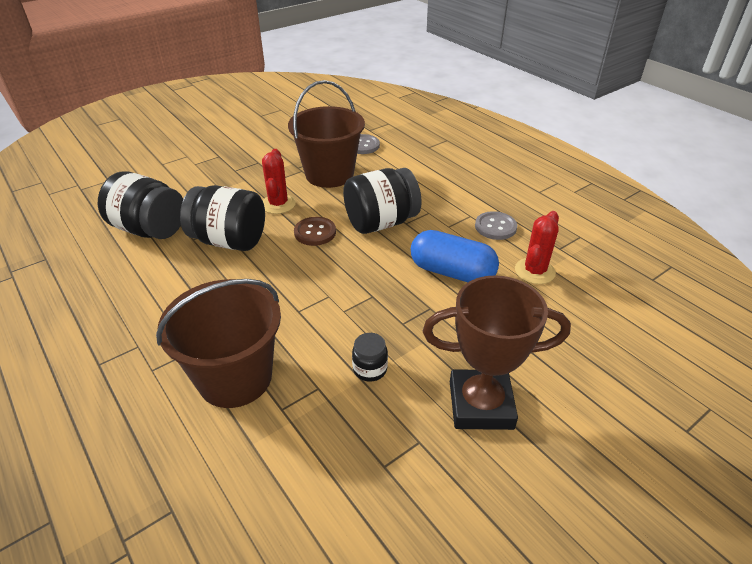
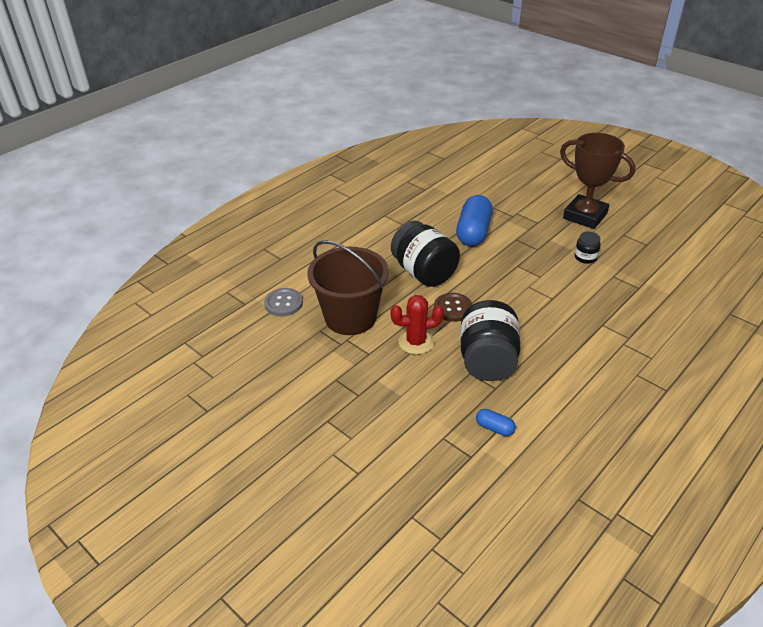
camera: 100 degrees left, 0 degrees up
black jar [98,171,183,239] -> blue capsule [476,409,516,436]
brown bucket [156,279,281,408] -> none
brown trophy [423,275,571,430] -> brown trophy turned 45 degrees counterclockwise [560,133,635,229]
grey button [475,211,517,240] -> none
red cactus [515,211,559,284] -> none

